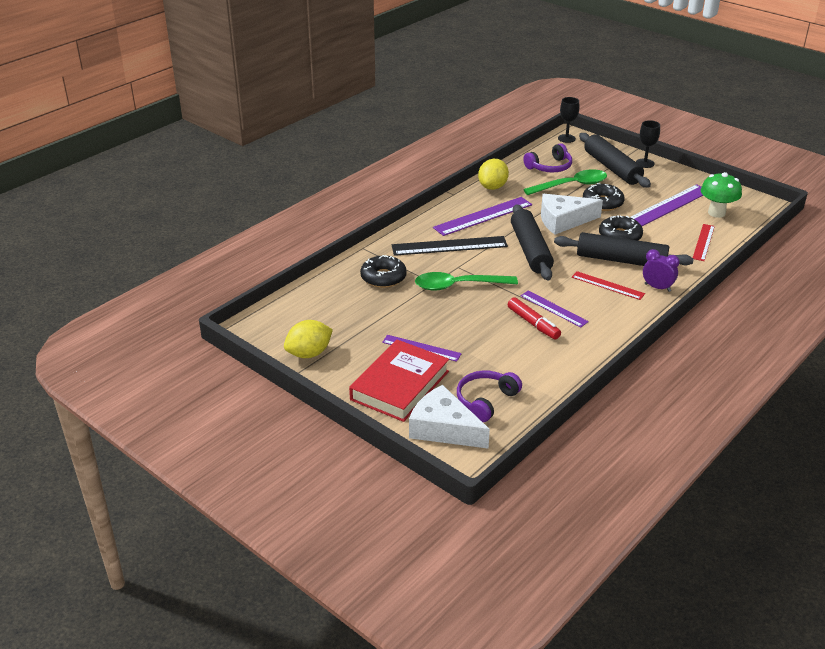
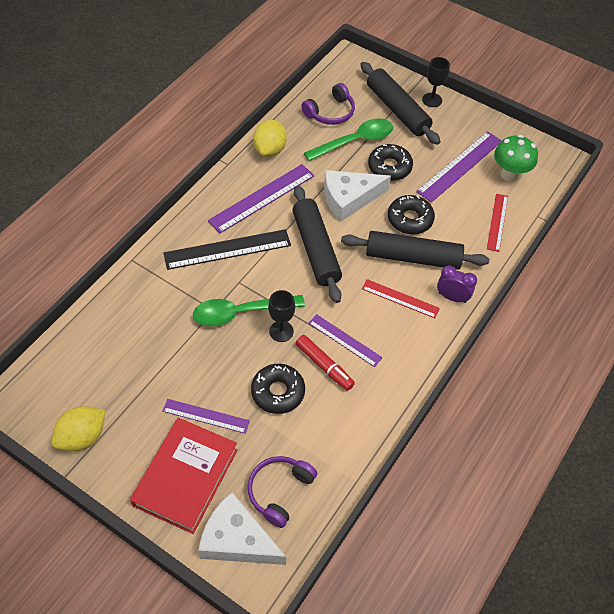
camera: 10 degrees left, 20 degrees up
black donut [360,255,407,288] -> black donut moved to [251,364,305,414]
black goblet [558,97,579,143] -> black goblet moved to [268,290,295,342]

